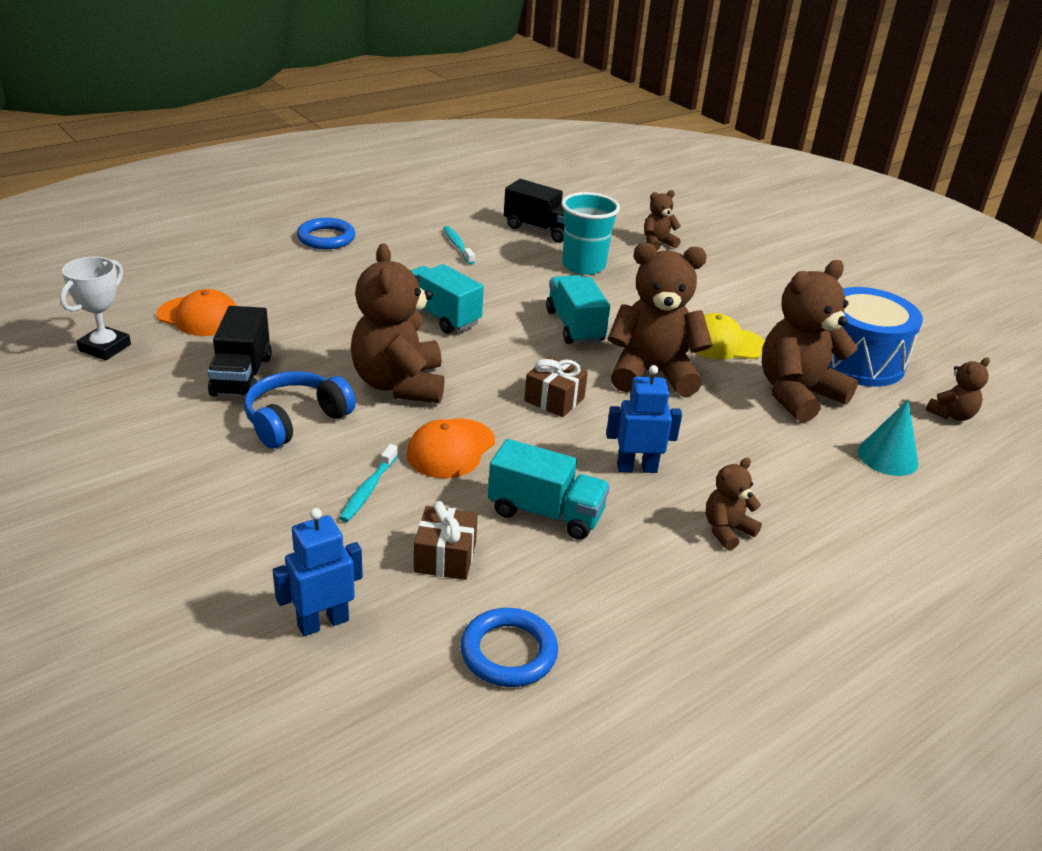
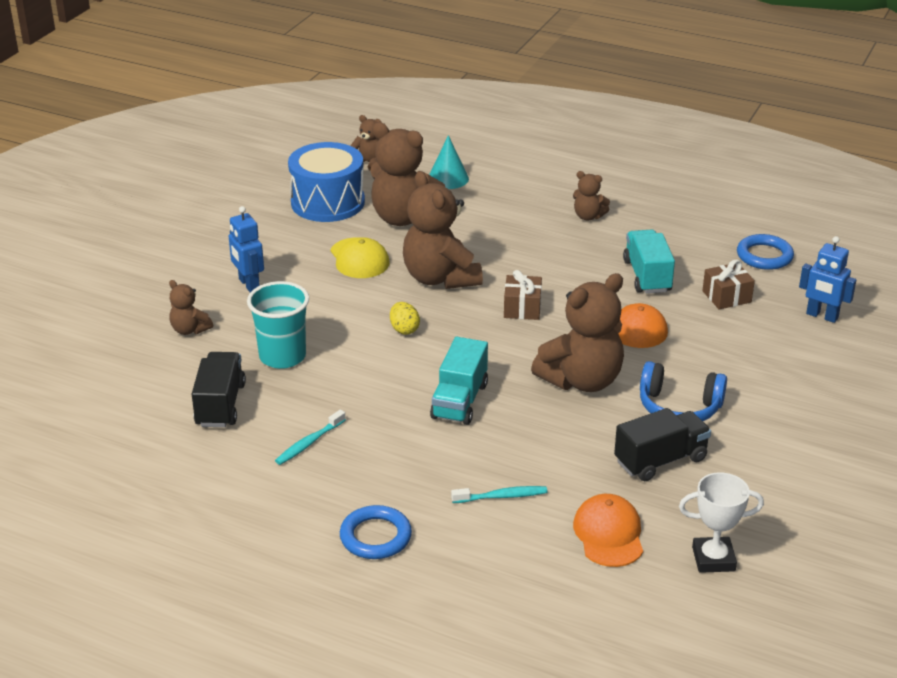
camera: 115 degrees left, 0 degrees up
turquoise toothbrush [339,444,398,522] -> turquoise toothbrush moved to [451,486,548,503]
turquoise truck [546,275,610,344] -> yellow egg [390,302,420,335]
blue robot [606,365,682,473] -> blue robot moved to [229,206,264,292]

